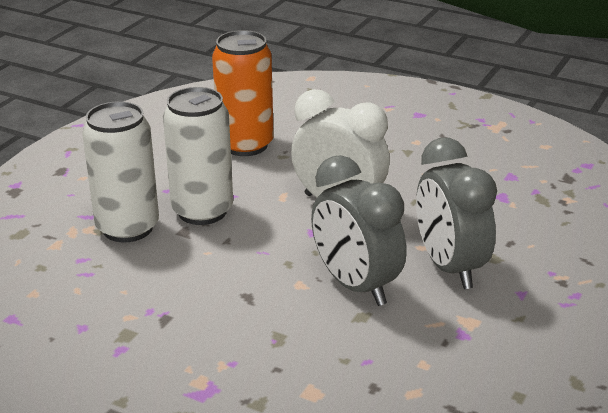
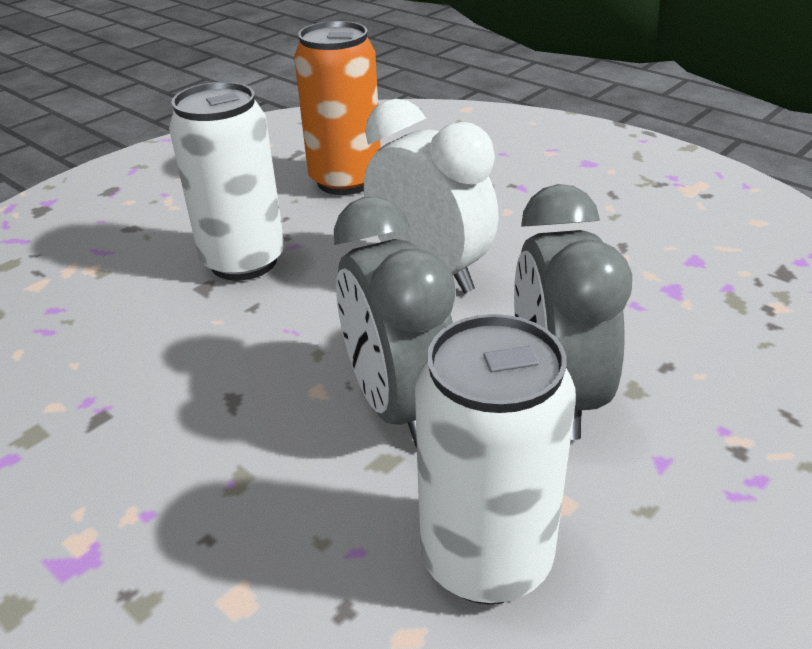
camera: 15 degrees right, 5 degrees up
white can [82,101,159,243] -> white can moved to [415,314,576,604]

